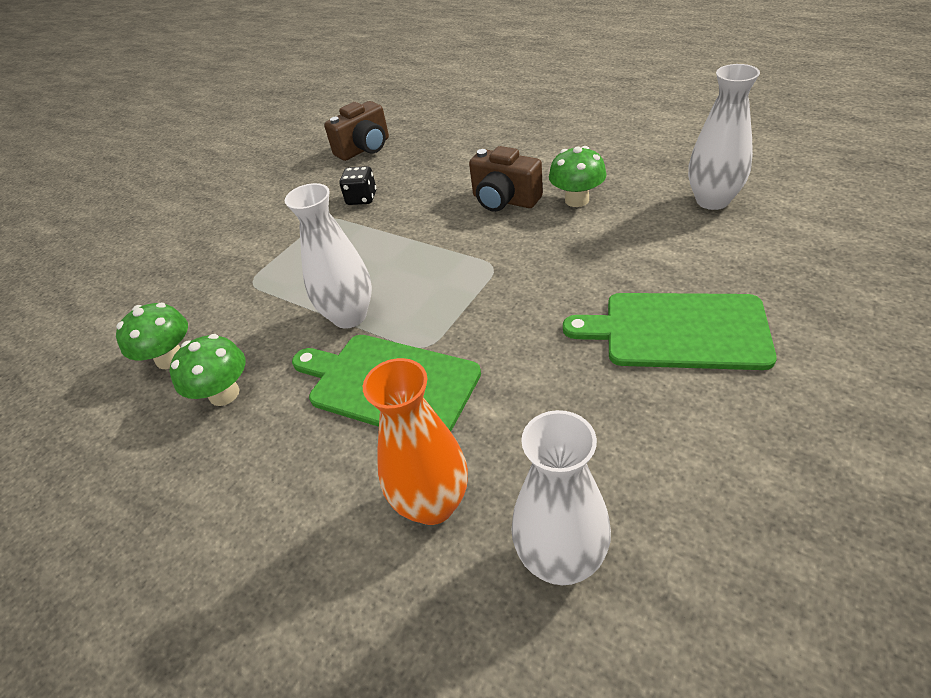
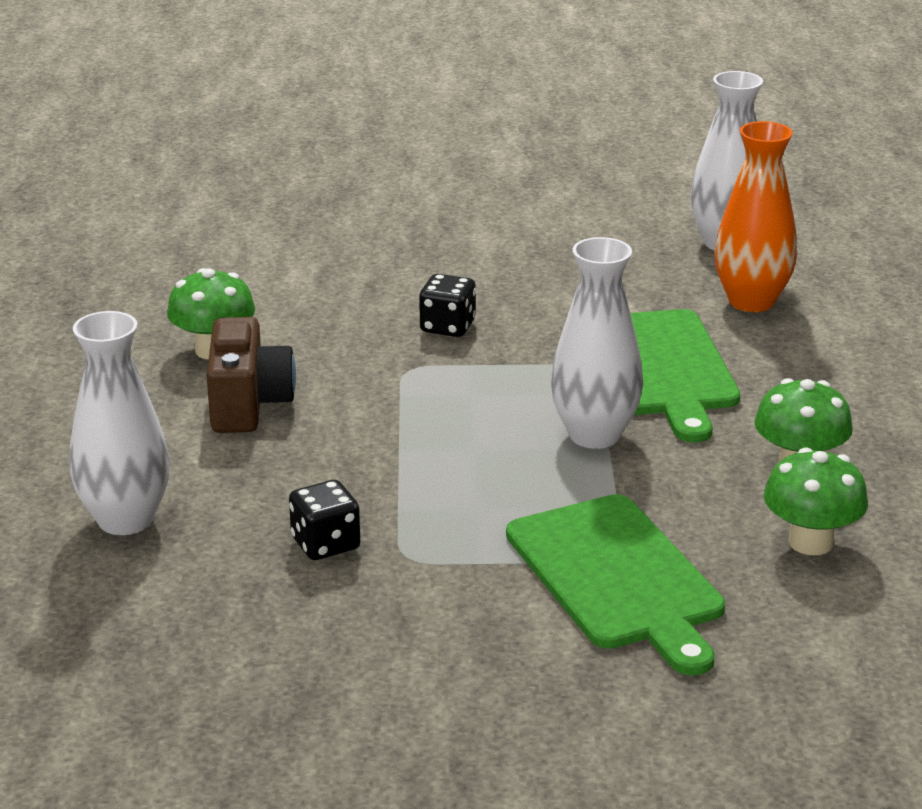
camera: 130 degrees left, 15 degrees down
brown camera [324,101,389,161] -> none
green cutting board [563,293,777,370] -> green cutting board moved to [506,494,725,675]
white vase [688,64,760,210] -> white vase moved to [70,311,170,535]
none -> black dice [419,274,476,337]

